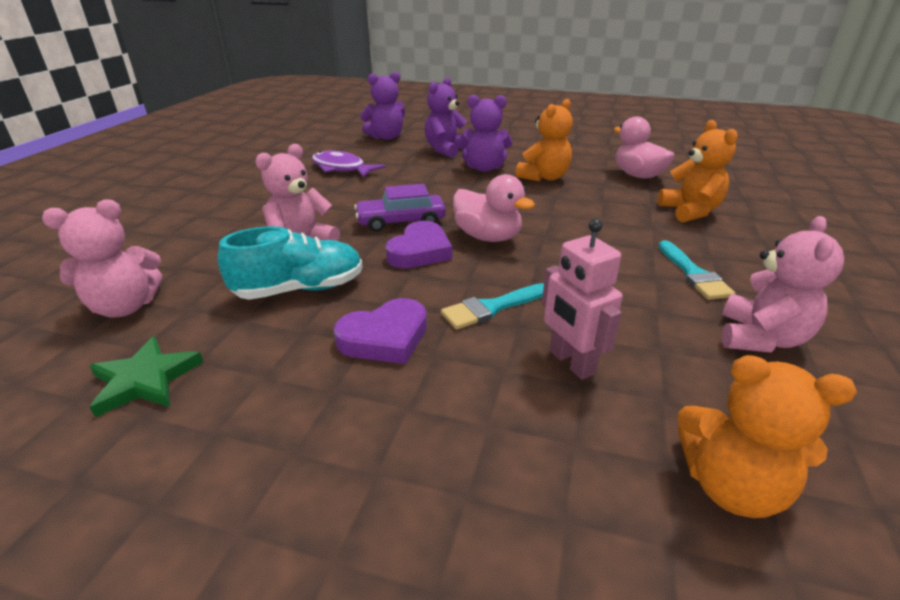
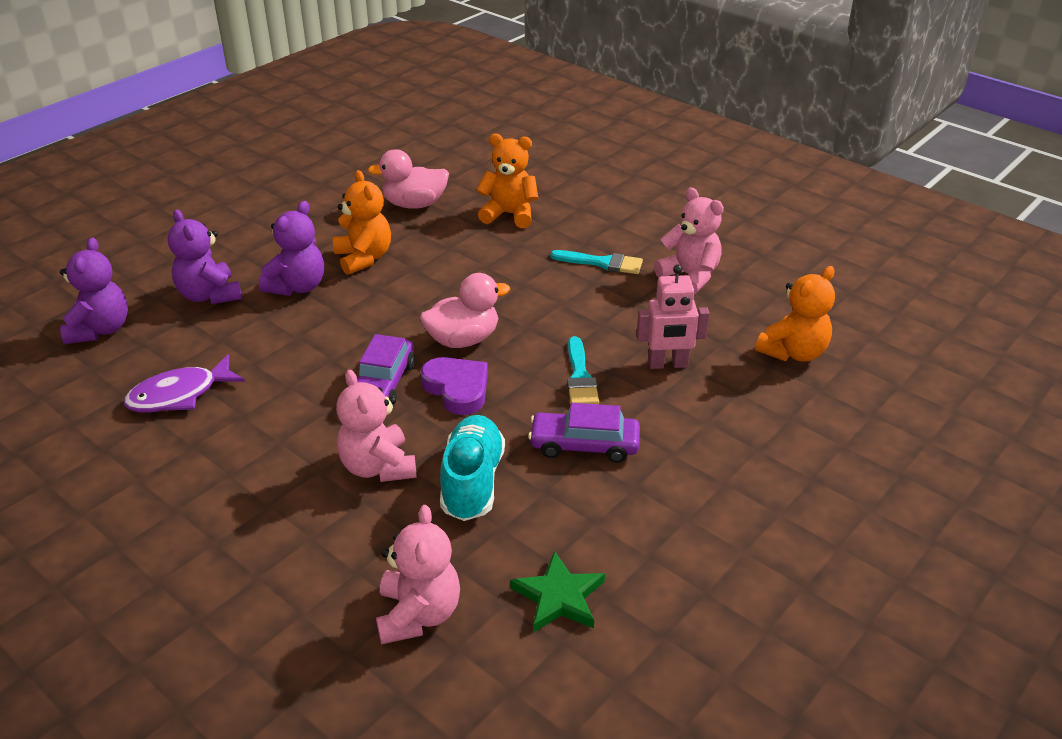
camera: 65 degrees left, 5 degrees up
purple heart [334,298,427,364] -> purple car [528,403,640,463]

